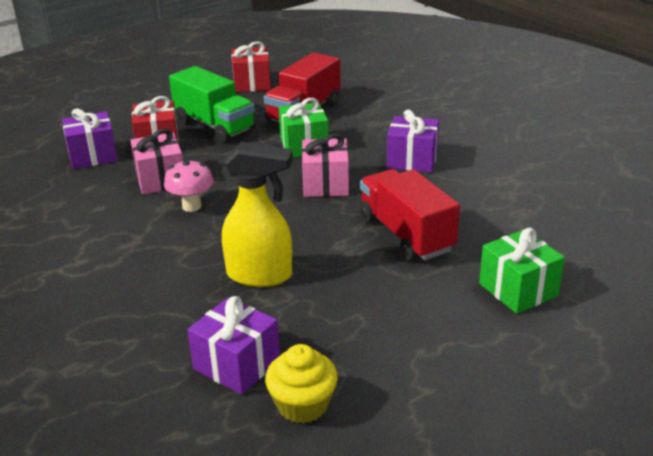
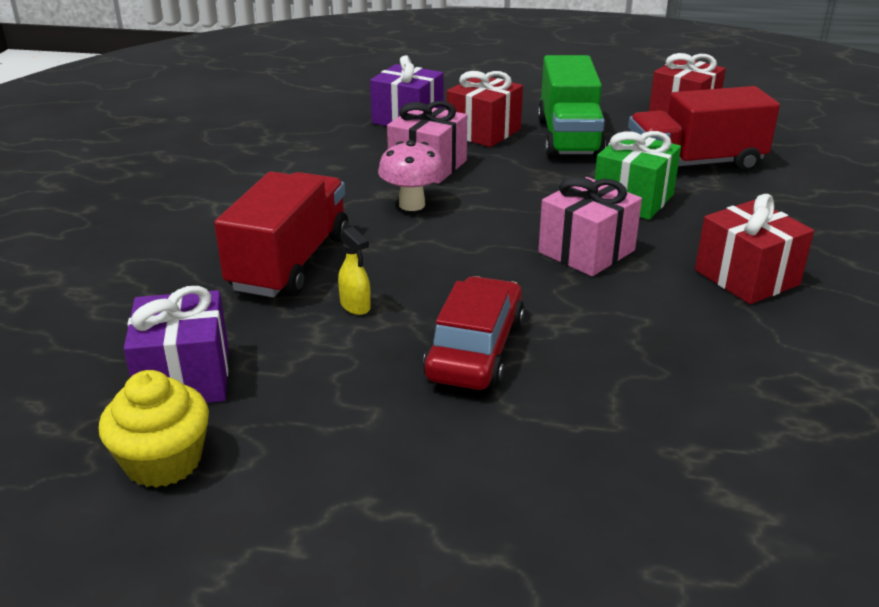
camera: 45 degrees right, 0 degrees up
yellow spray bottle [222,142,293,287] -> yellow spray bottle [338,227,371,315], size x0.42
red truck [359,169,460,261] -> red truck moved to [214,172,348,297]
purple gift [387,110,439,172] -> red gift [695,194,814,304]
green gift [479,228,565,314] -> none
none -> red car [423,276,525,390]

